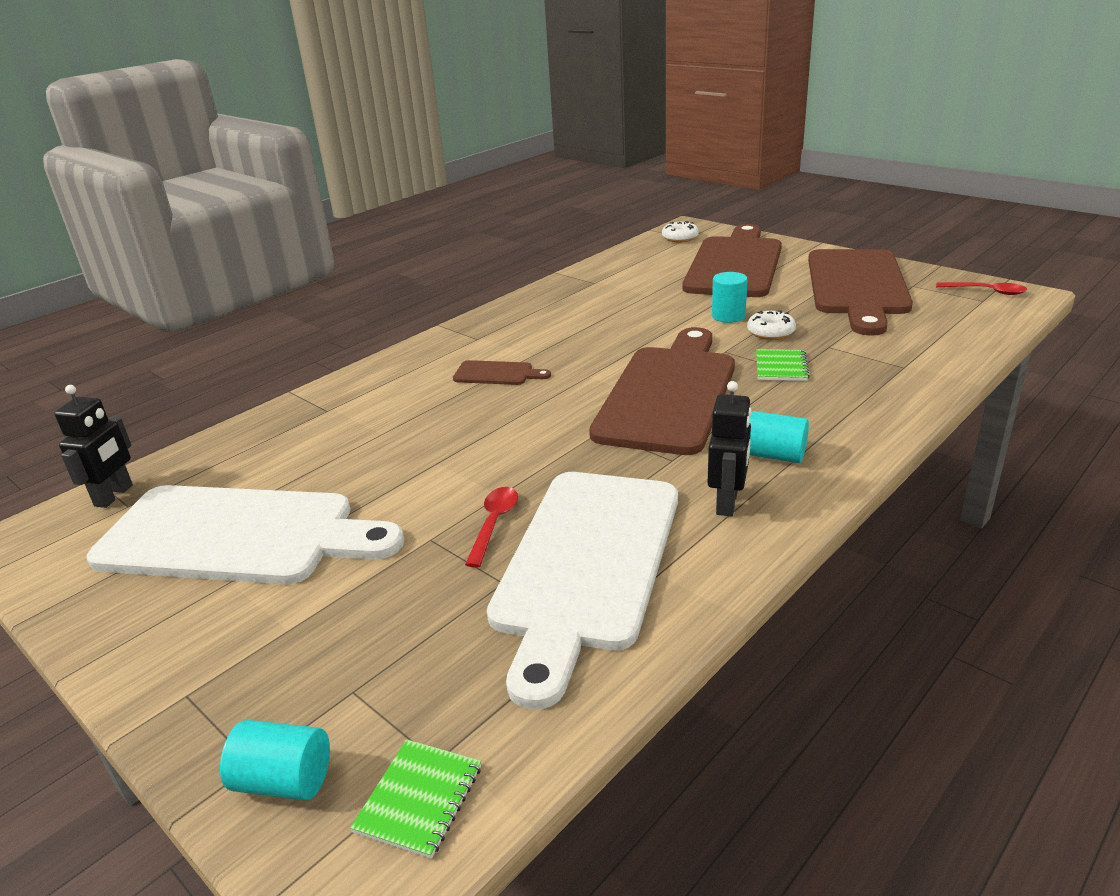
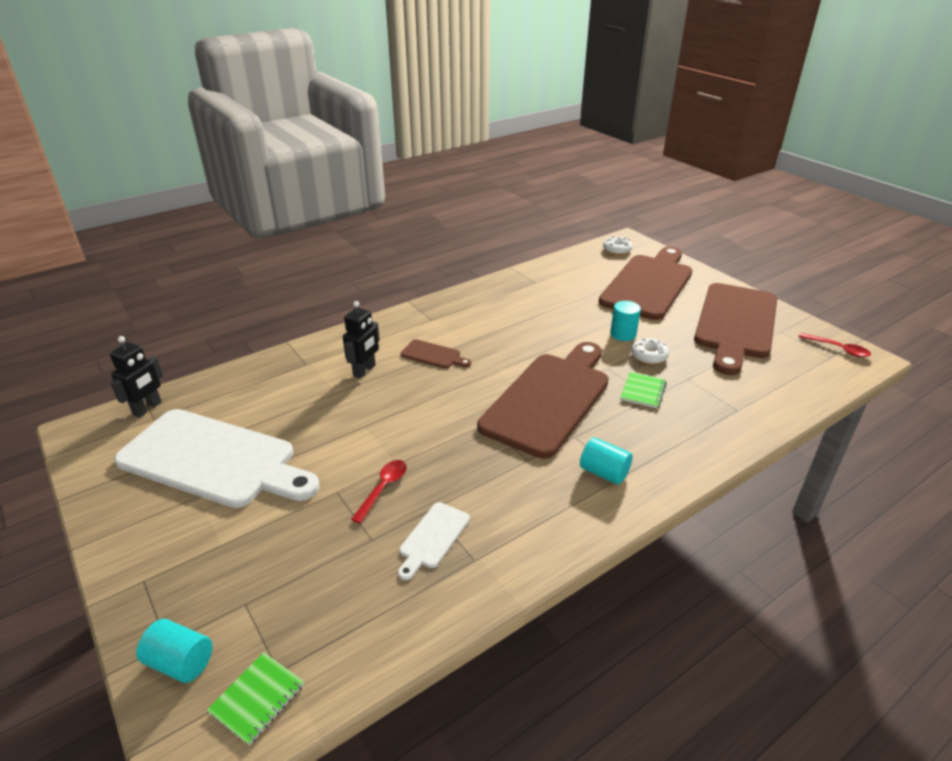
camera: 10 degrees right, 5 degrees up
white cutting board [487,472,678,709] -> white cutting board [398,502,470,580], size x0.41
black robot [708,381,752,516] -> black robot moved to [343,301,380,378]

